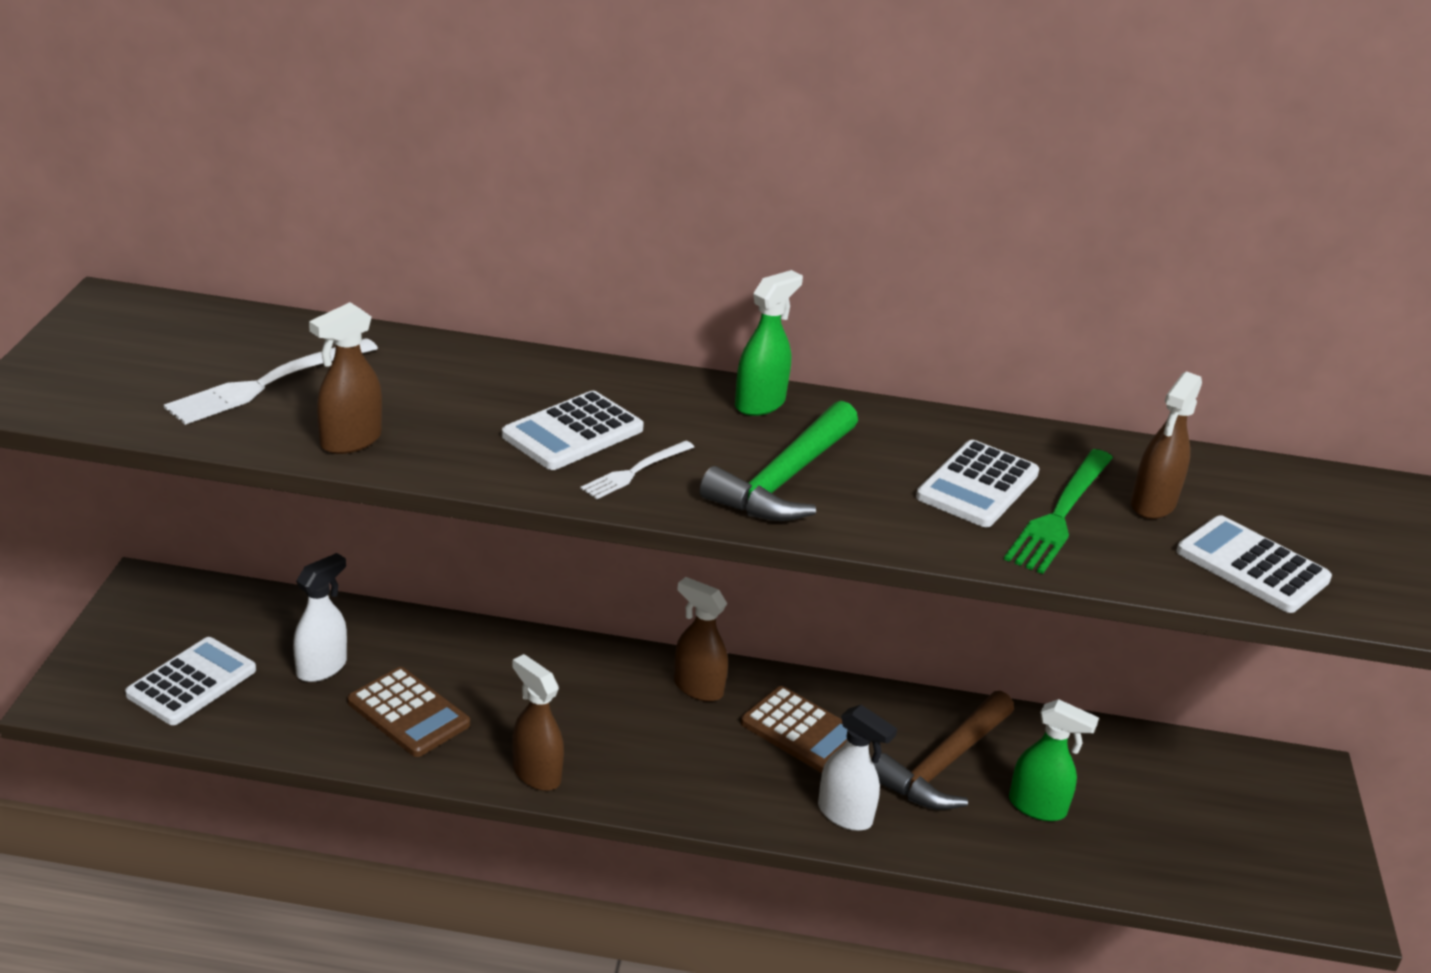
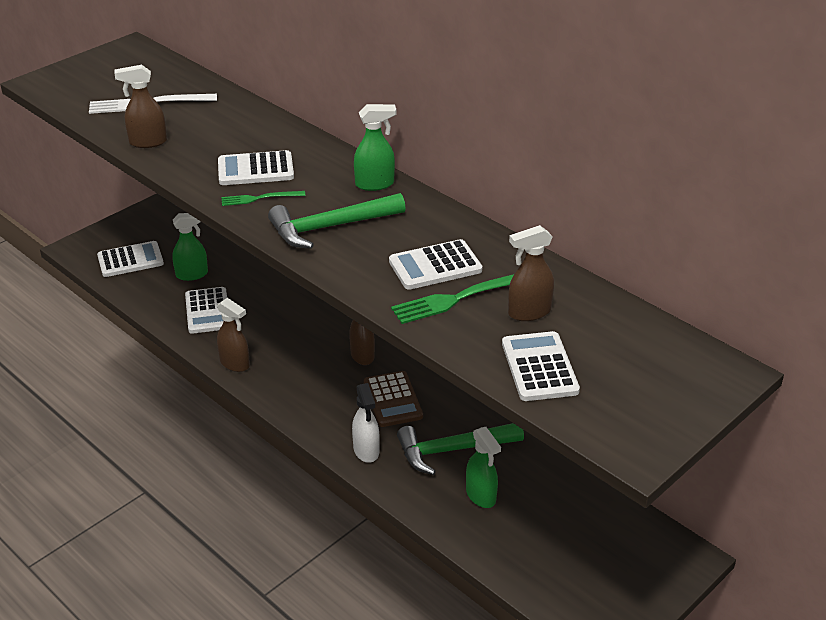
camera: 40 degrees right, 5 degrees up
white spray bottle [293,553,347,682] -> green spray bottle [172,213,208,281]
brown calculator [347,667,470,757] -> white calculator [185,287,227,334]
brown spray bottle [512,654,564,791] -> brown spray bottle turned 135 degrees clockwise [217,298,250,372]
white fork [580,441,694,499] -> green fork [221,191,305,206]
brown hammer [873,691,1014,810] -> green hammer [397,423,524,475]

